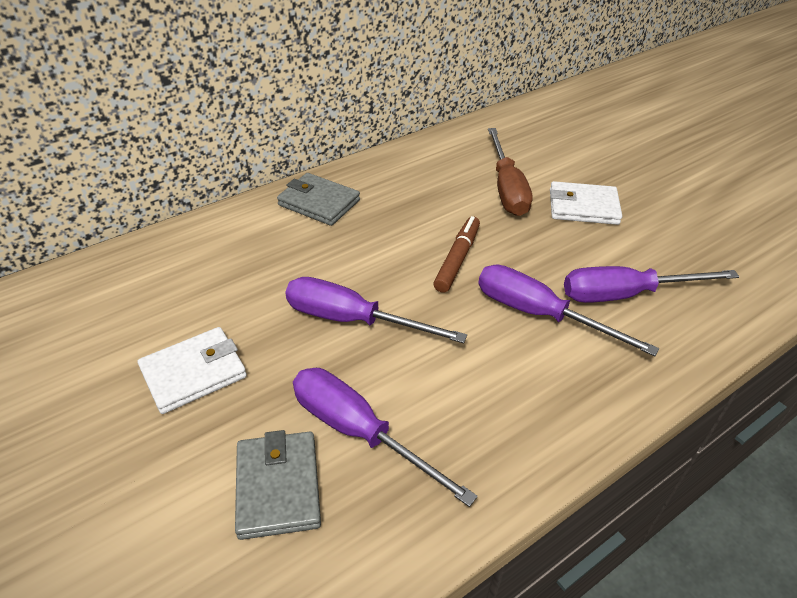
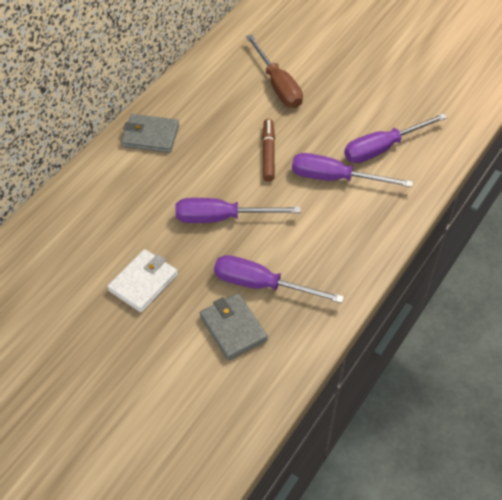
camera: 20 degrees left, 10 degrees up
white wallet [550,181,622,225] -> none

